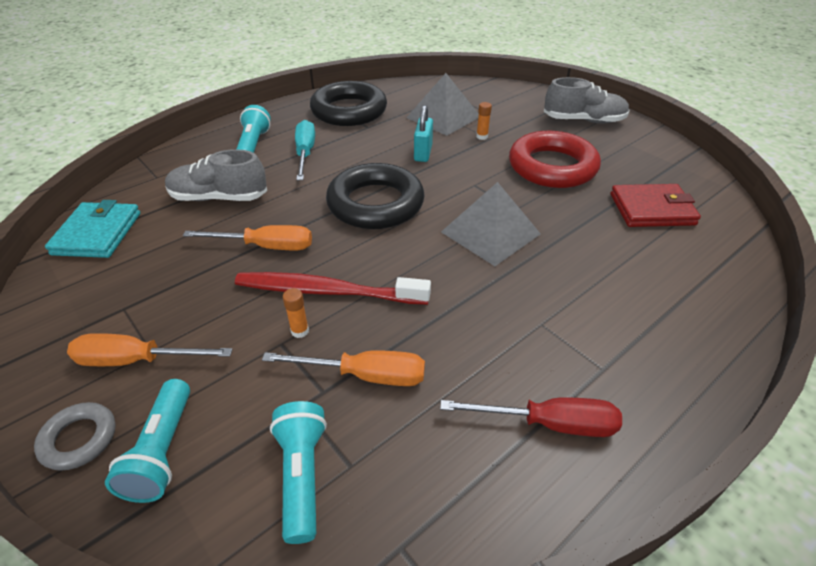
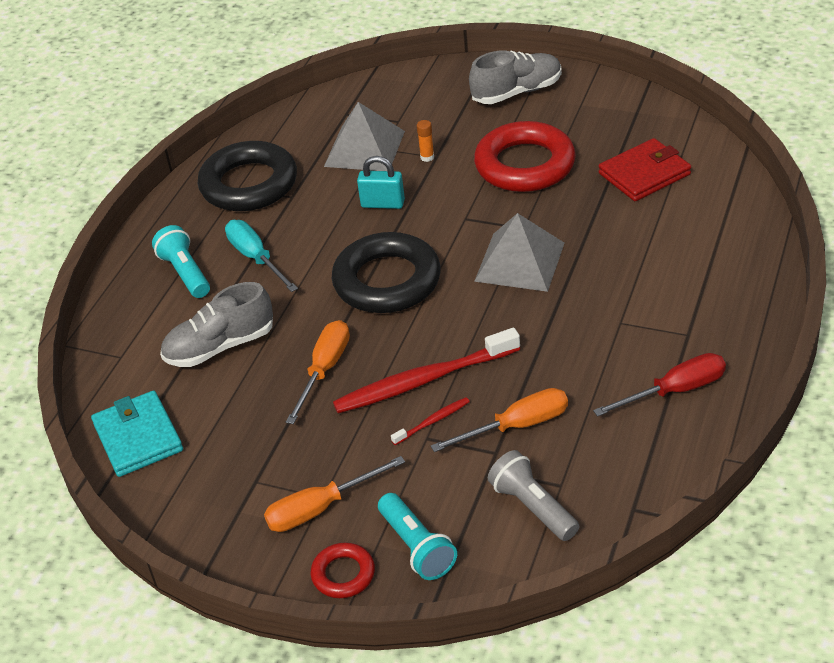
camera: 25 degrees left, 0 degrees up
grey ring [34,402,116,471] -> red ring [311,542,375,598]
orange screwdriver [183,225,312,250] -> orange screwdriver turned 45 degrees counterclockwise [286,320,350,424]
turquoise flashlight [270,401,327,544] -> grey flashlight [488,450,579,541]
orange glue stick [283,288,309,338] -> red toothbrush [391,397,470,445]
turquoise padlock [414,105,433,162] -> turquoise padlock turned 60 degrees counterclockwise [357,156,405,209]

